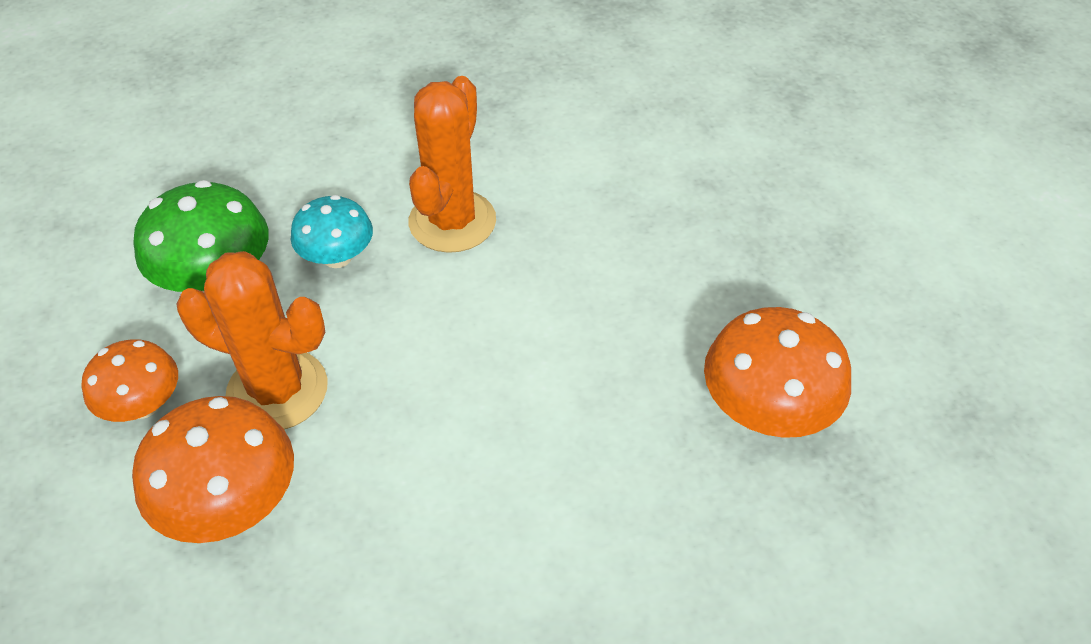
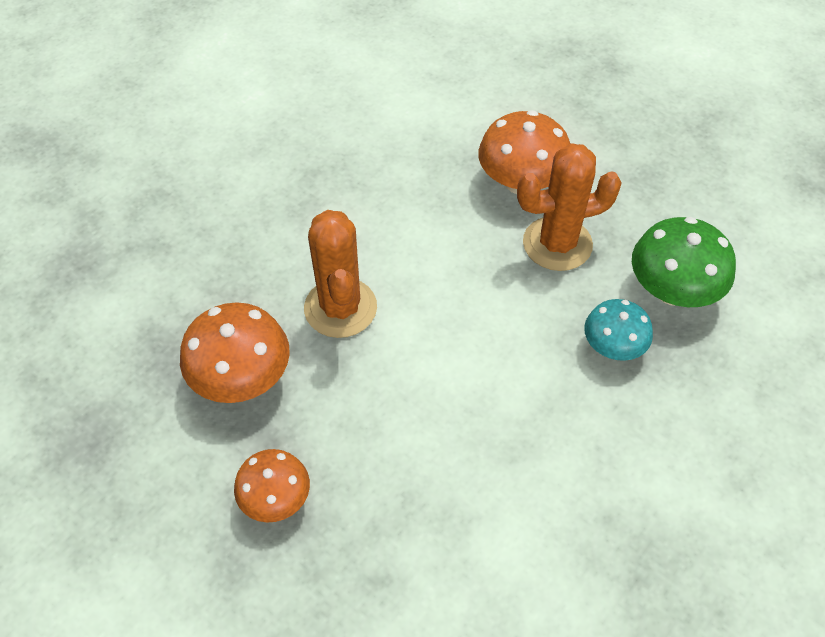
camera: 150 degrees right, 5 degrees up
orange mushroom [82,340,178,422] -> orange mushroom moved to [234,449,310,522]
orange cactus [409,76,496,253] -> orange cactus moved to [304,210,377,338]

